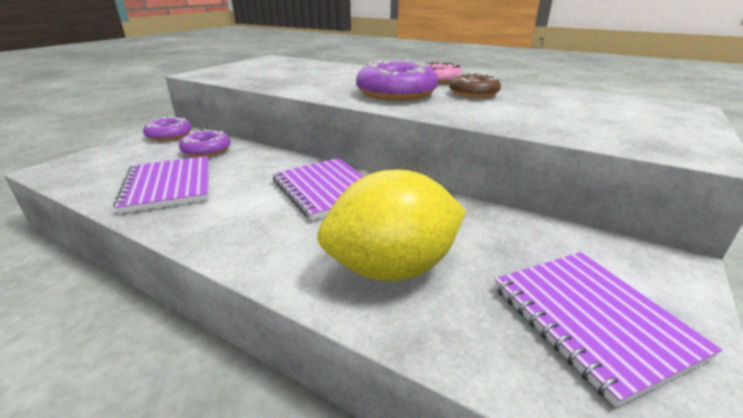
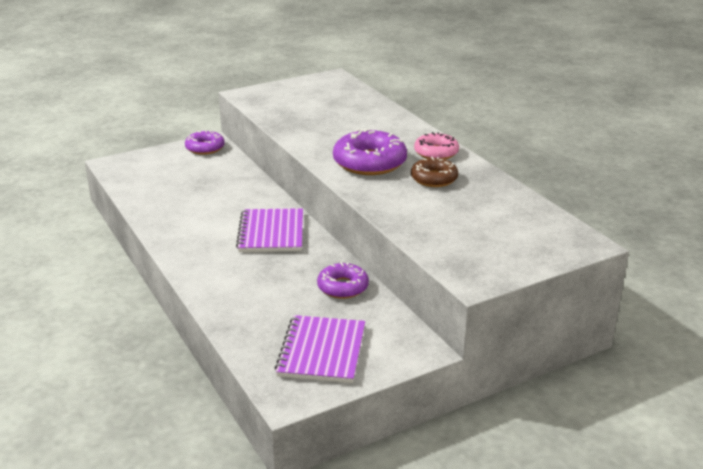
camera: 30 degrees right, 0 degrees up
purple notebook [113,156,209,213] -> none
purple donut [179,129,231,157] -> purple donut moved to [317,262,369,299]
yellow lemon [317,170,466,281] -> none

